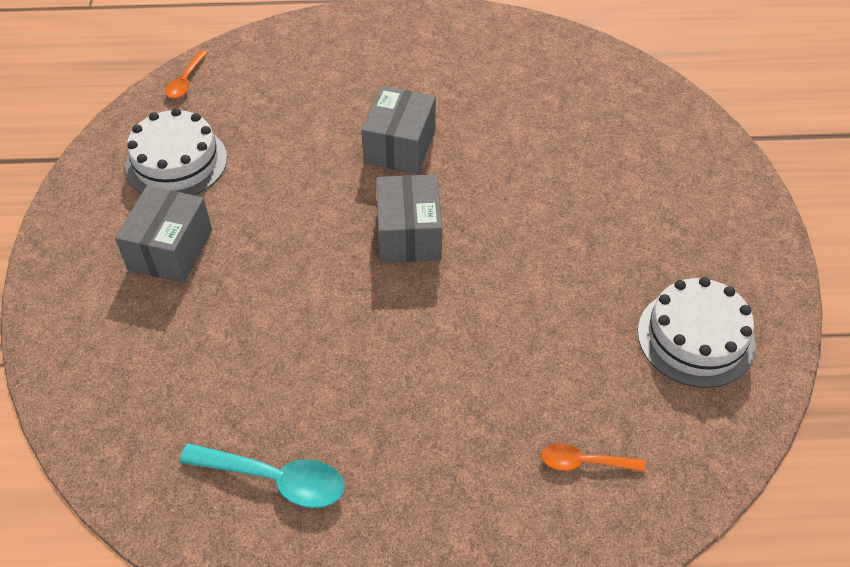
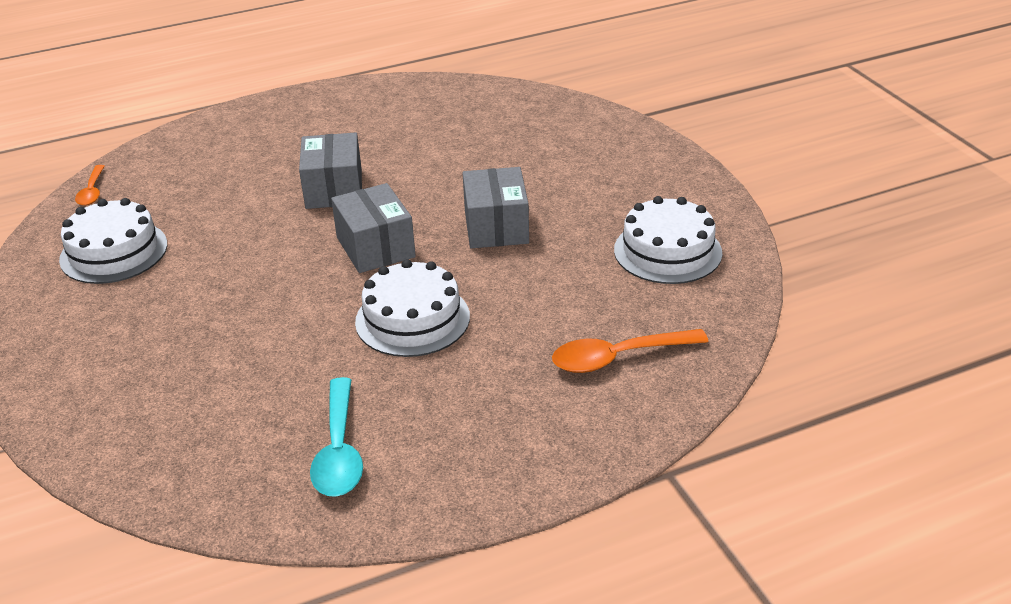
camera: 20 degrees left, 15 degrees down
grey box [115,185,212,283] -> grey box moved to [463,167,529,248]
turquoise spoon [179,443,345,508] -> turquoise spoon turned 90 degrees clockwise [310,377,363,497]
orange spoon [541,443,646,472] -> orange spoon [552,329,709,373], size x1.64
none -> white cake [355,259,470,357]

